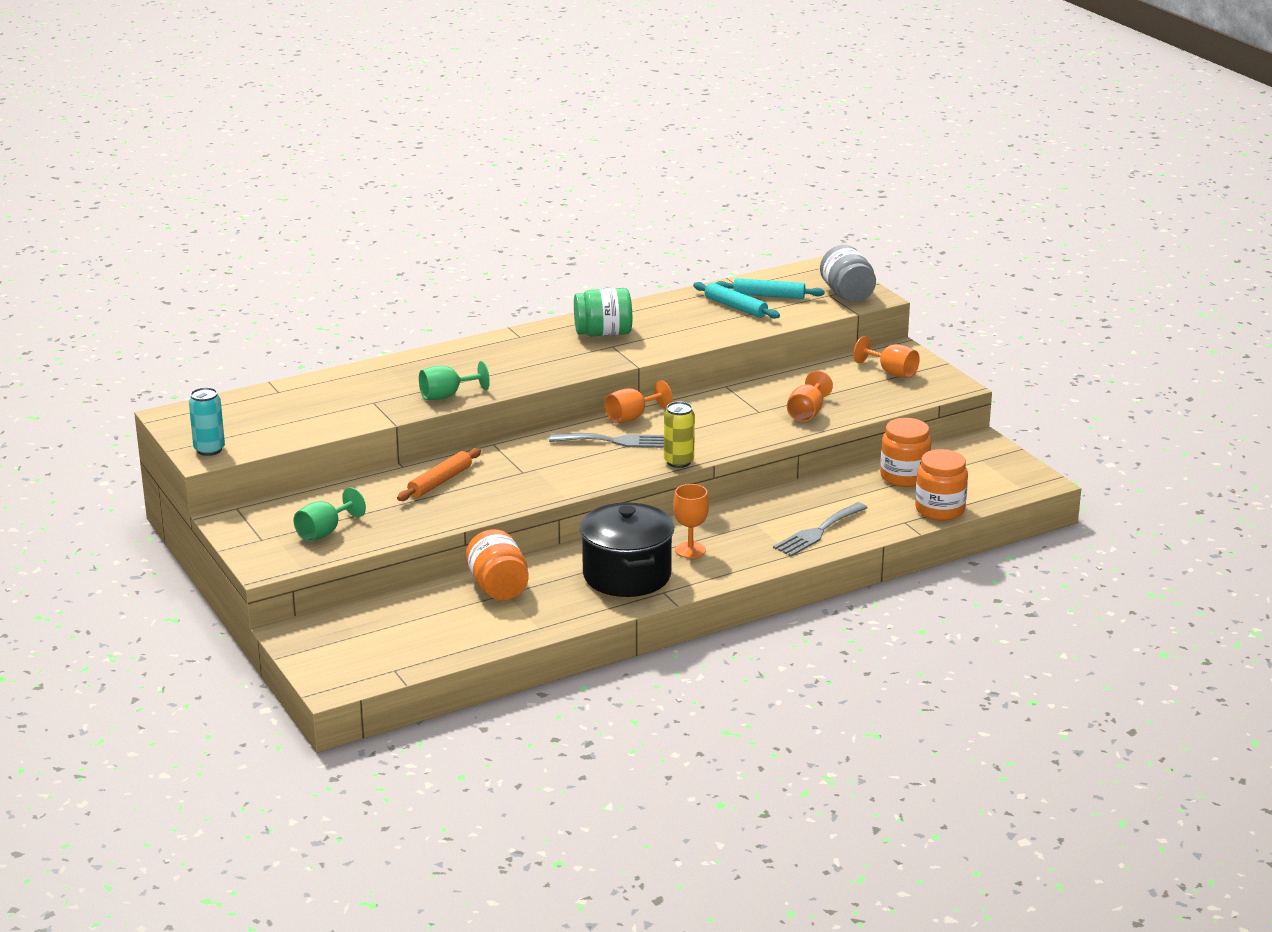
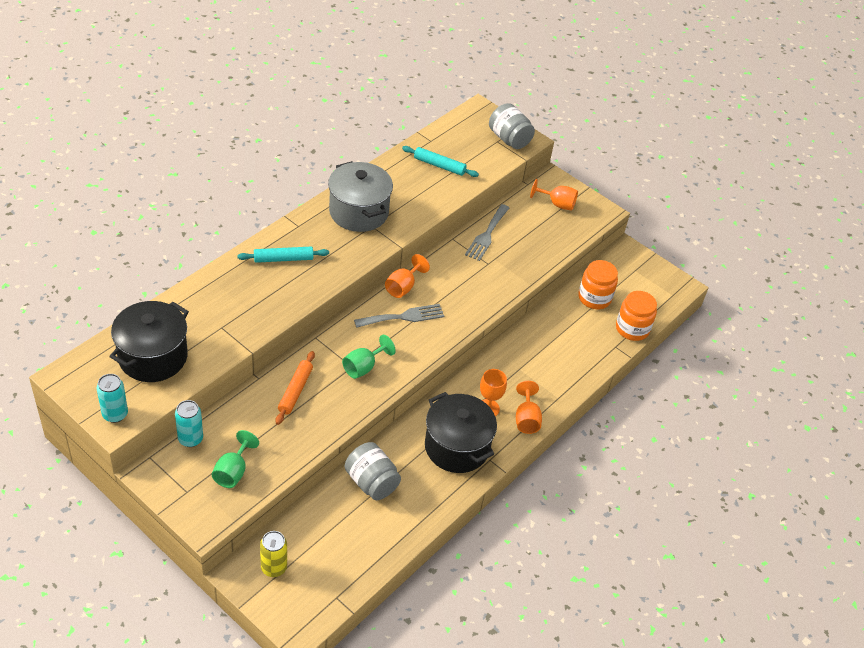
camera: 25 degrees left, 20 degrees up
green goblet [419,361,490,400] -> green goblet moved to [342,335,396,379]
orange jar [466,529,529,600] -> grey jar [345,442,401,500]
green jar [574,288,632,336] -> grey pot [328,161,393,232]
yellow can [664,401,695,468] -> yellow can moved to [260,531,287,577]
turquoise rolling pin [715,278,825,299] -> turquoise rolling pin moved to [237,247,329,263]
grey fork [773,502,868,556] -> grey fork moved to [465,204,509,261]
orange goblet [787,371,833,422] -> orange goblet moved to [516,381,542,434]
none -> black pot [109,301,189,382]
none -> turquoise can [175,400,203,447]

